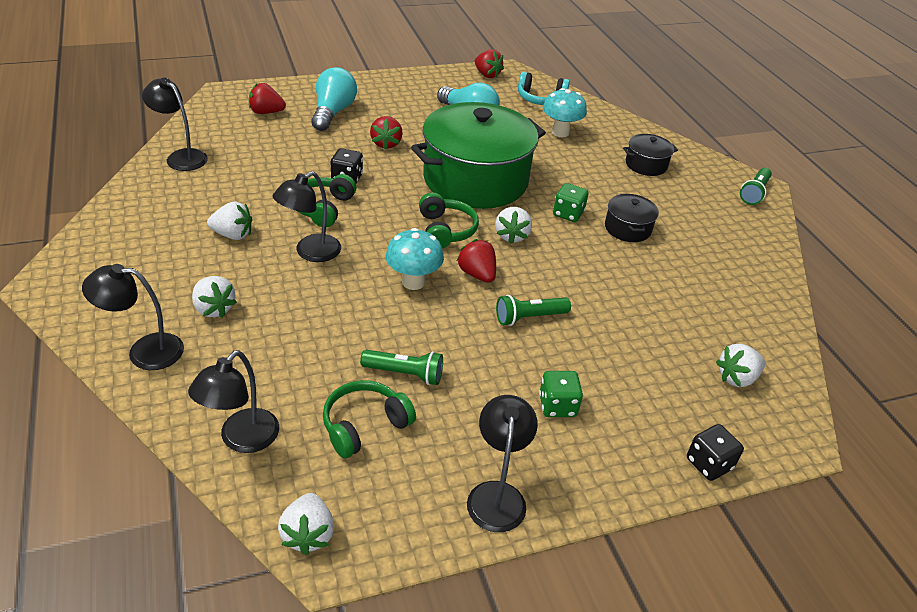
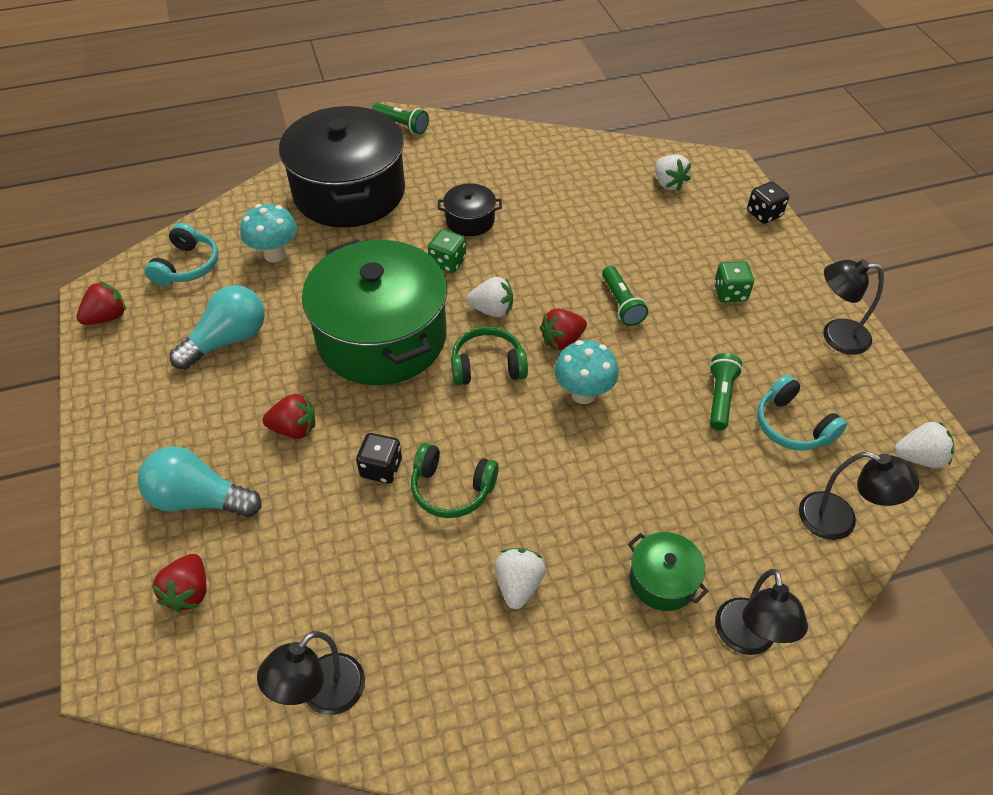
camera: 85 degrees left, 10 degrees up
white strawberry [192,276,237,318] -> green pot [628,532,708,611]
black lamp [273,171,341,262] -> none
green headphones [323,380,416,458] -> turquoise headphones [757,375,847,450]
black pot [623,134,678,176] -> black pot [279,106,405,228], size x2.35

